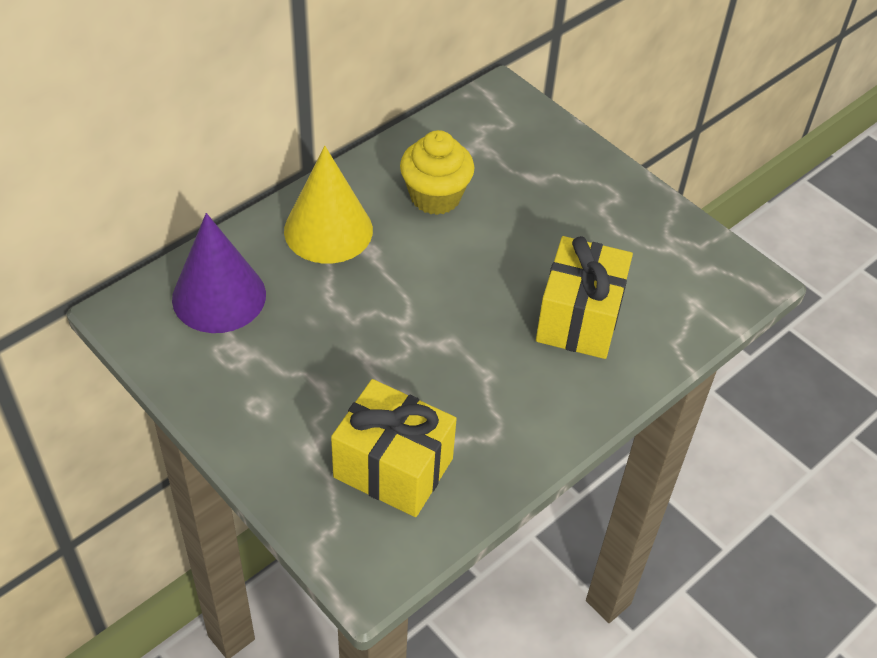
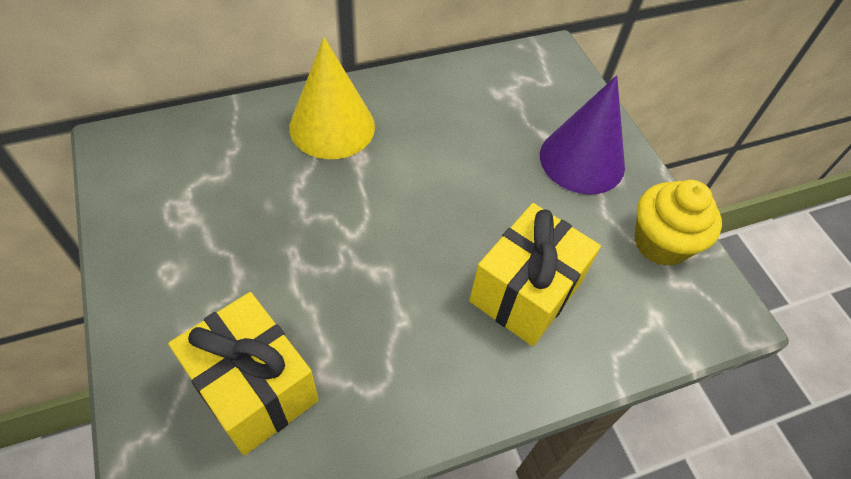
camera: 20 degrees right, 5 degrees up
purple cone [172,213,266,333] -> purple cone moved to [540,75,625,195]
yellow cupcake [400,130,474,215] -> yellow cupcake moved to [635,180,722,266]

